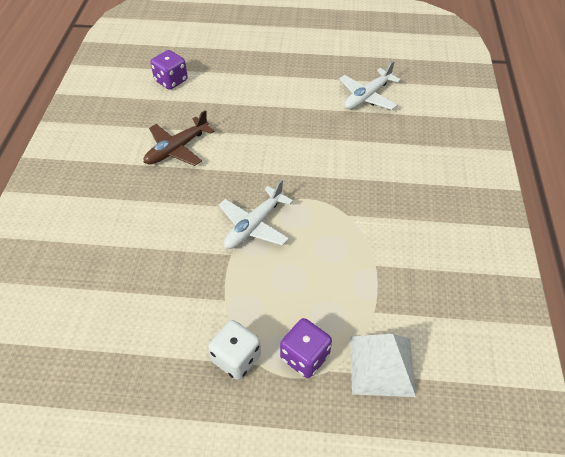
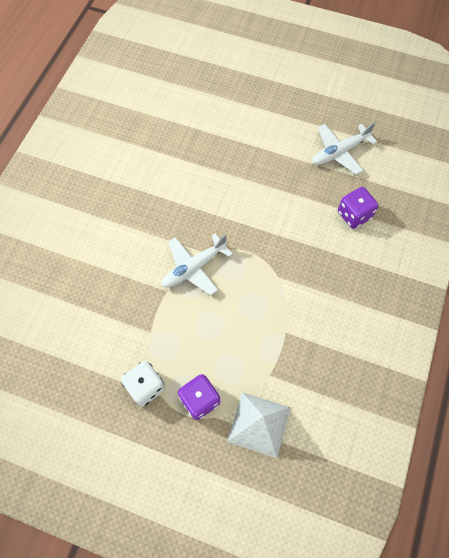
camera: 15 degrees right, 15 degrees up
brown plane [144,110,215,166] -> none
purple dice [150,50,188,90] -> purple dice moved to [338,187,379,229]

